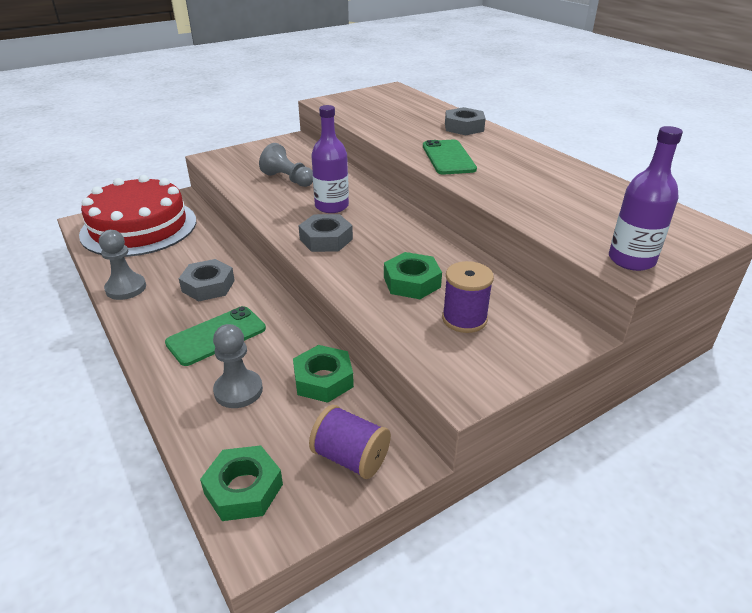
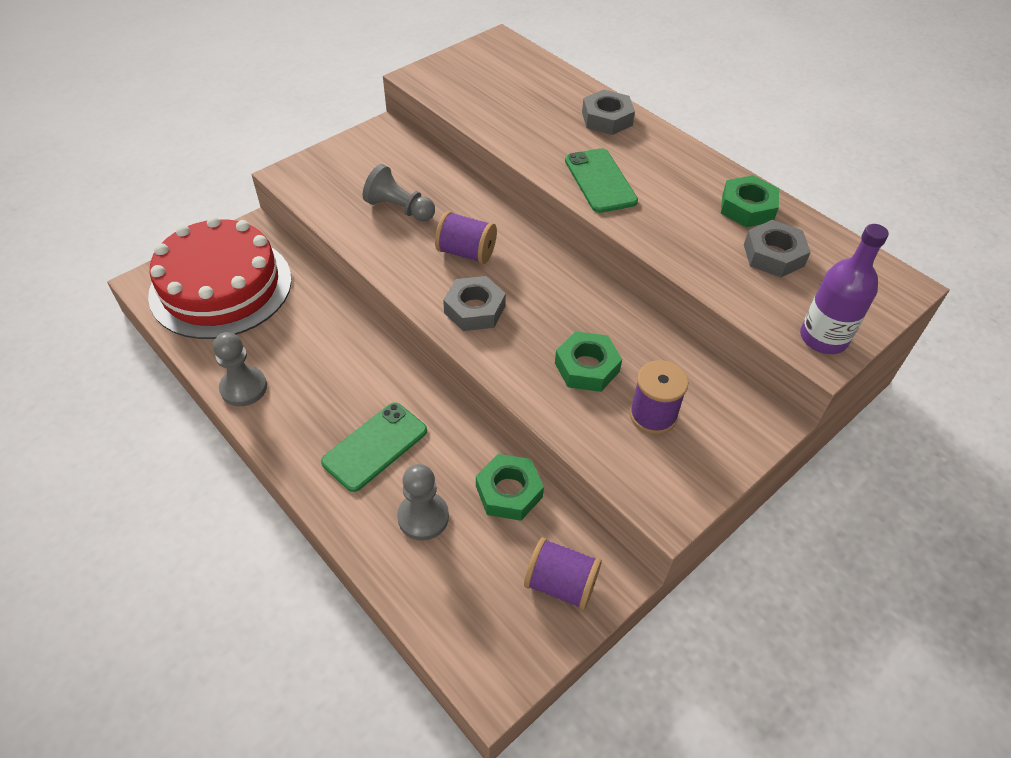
camera: 10 degrees left, 15 degrees up
grey nut [179,259,235,301] -> grey nut moved to [744,220,811,277]
green nut [200,445,283,521] -> green nut moved to [721,175,779,227]
purple bottle [311,105,349,213] -> purple spool [435,211,497,264]

